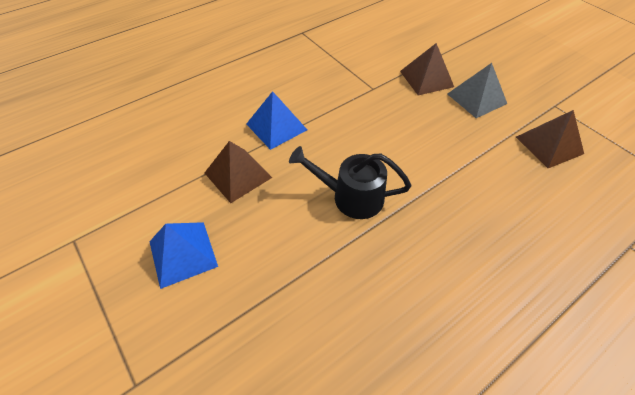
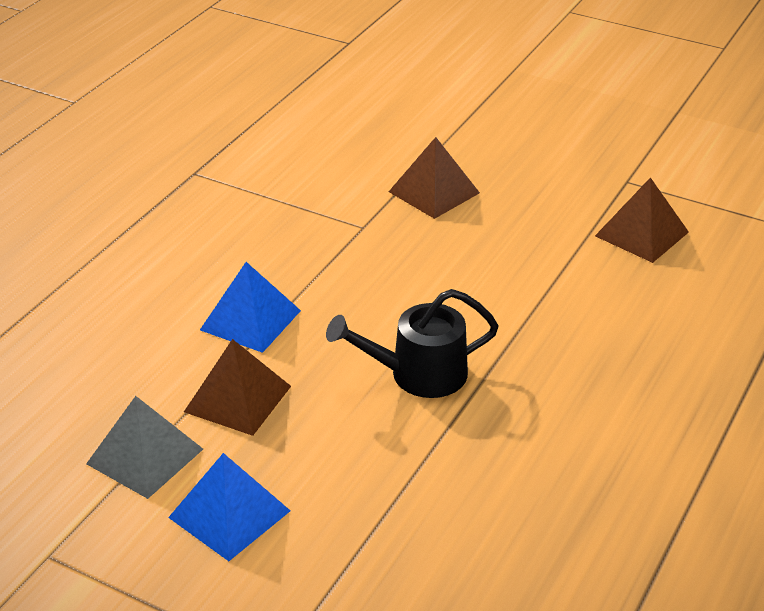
camera: 25 degrees left, 15 degrees down
grey pyramid [447,63,507,118] -> grey pyramid moved to [86,396,203,499]

